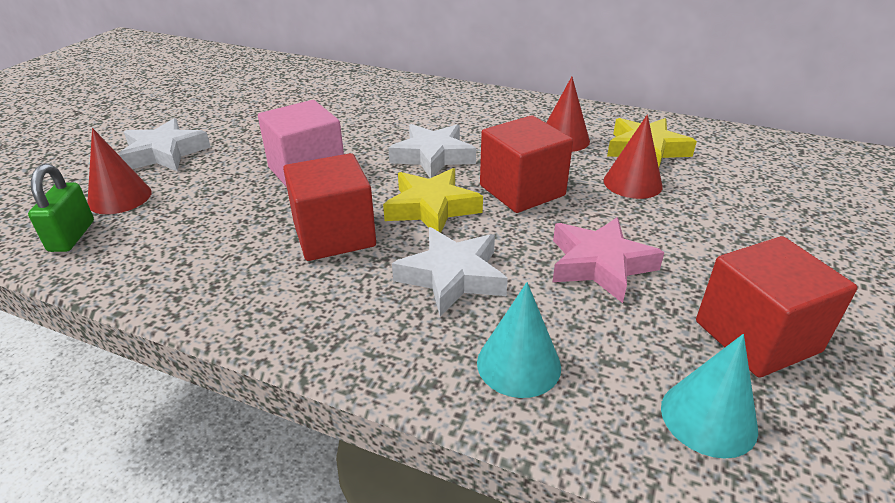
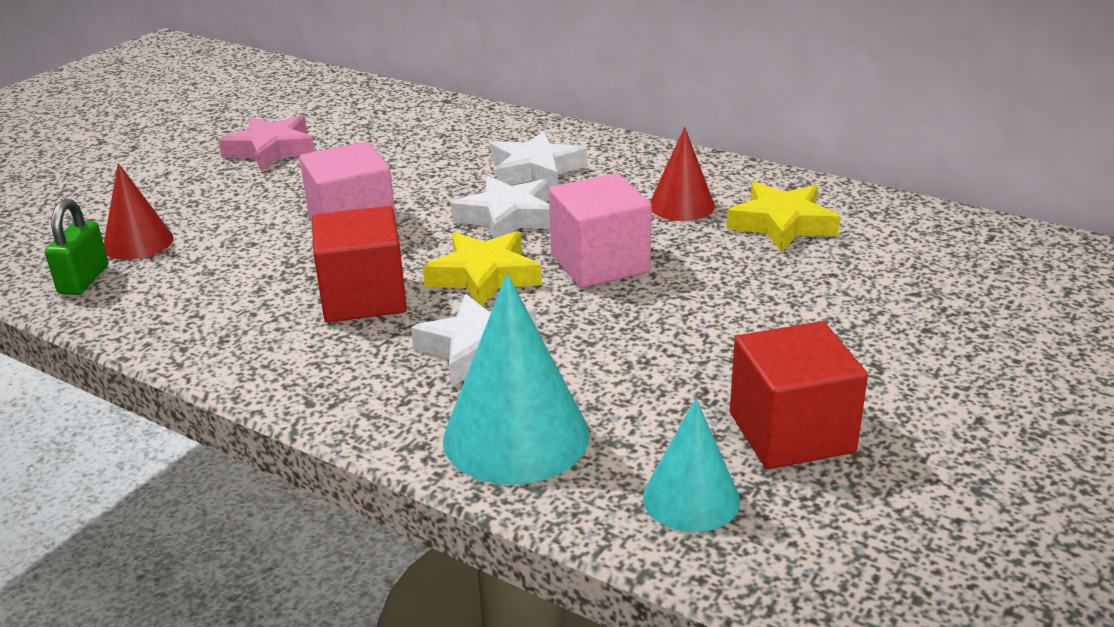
camera: 10 degrees right, 5 degrees down
white star [118,118,211,171] -> white star moved to [491,131,587,188]
turquoise cone [477,282,561,398] -> turquoise cone [443,273,590,485], size x1.64
red cube [480,115,573,213] -> pink cube [549,173,652,288]
pink star [552,217,665,303] -> pink star moved to [218,115,315,171]
red cone [603,115,663,199] -> none

